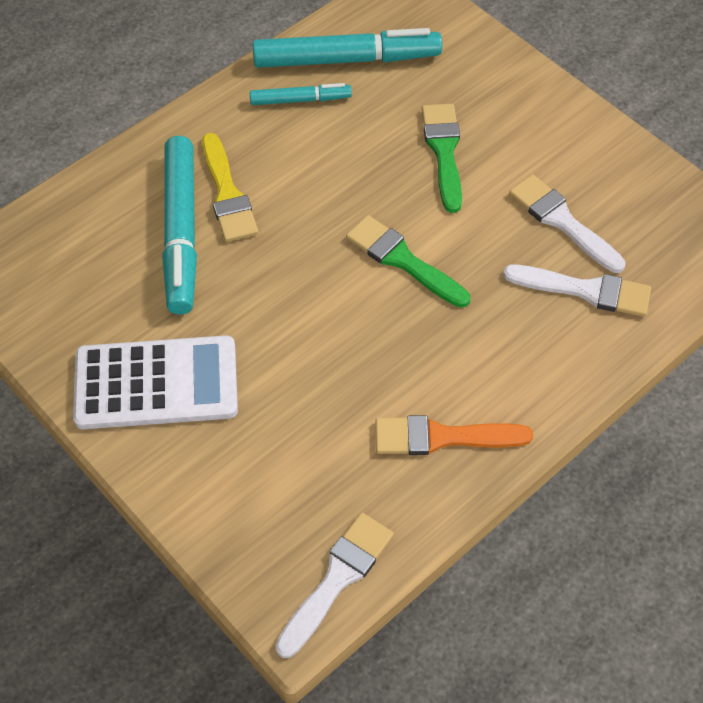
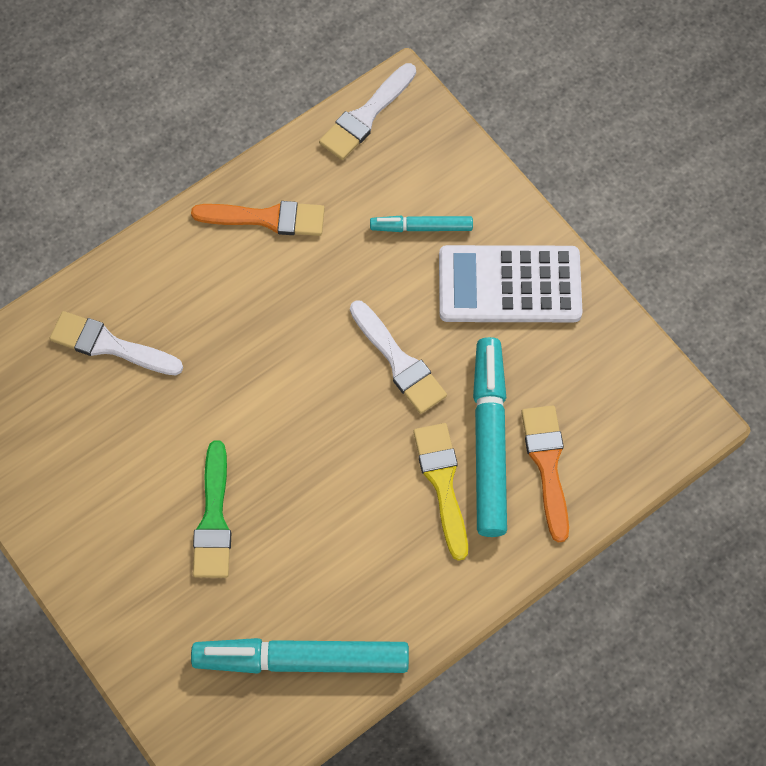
camera: 175 degrees left, 10 degrees up
turquoise marker [250,83,352,105] -> turquoise marker moved to [370,216,473,232]
green brush [346,215,470,308] -> none
white brush [509,174,626,273] -> white brush moved to [350,300,447,414]
none -> orange brush [521,405,569,542]

